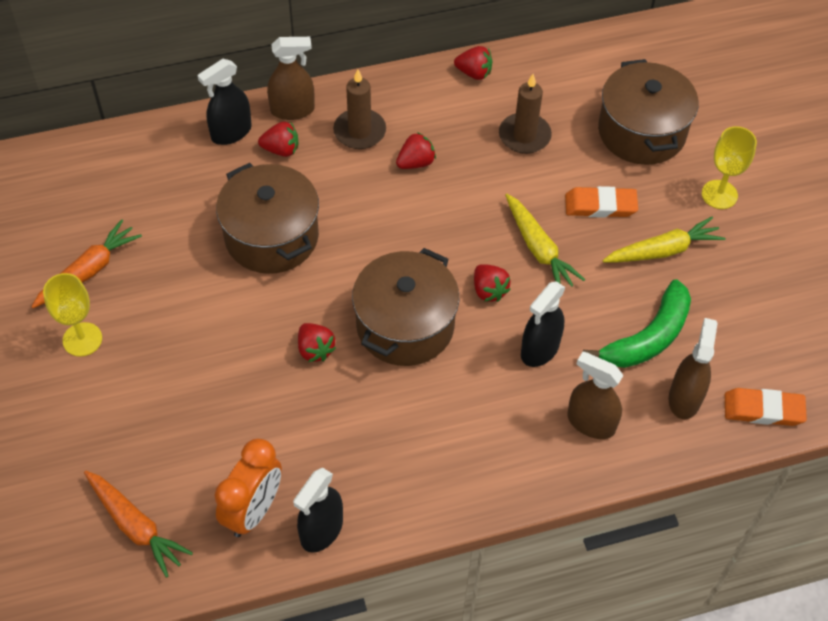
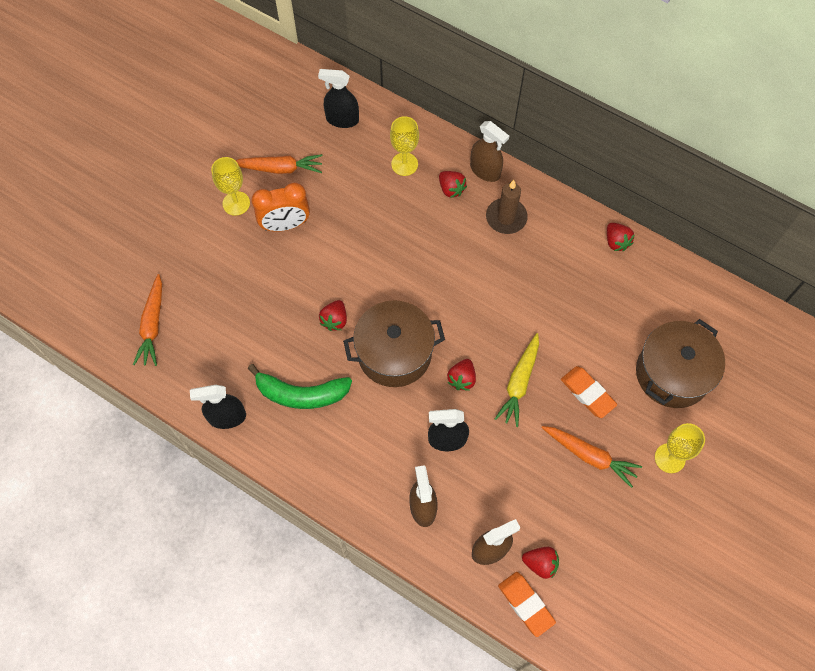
camera: 50 degrees right, 10 degrees up
black spray bottle [197,59,252,145] -> black spray bottle moved to [318,69,359,128]
orange clock [215,439,282,537] -> orange clock moved to [251,183,310,232]
brown pot [216,163,319,274] -> none
red strawberry [396,132,436,169] -> red strawberry moved to [522,547,559,579]
brown candle [499,74,552,154] -> none
green banana [583,279,691,368] -> green banana moved to [248,364,352,409]
yellow carrot [602,217,725,263] -> orange carrot [542,426,642,488]
none -> yellow goblet [390,116,419,176]

